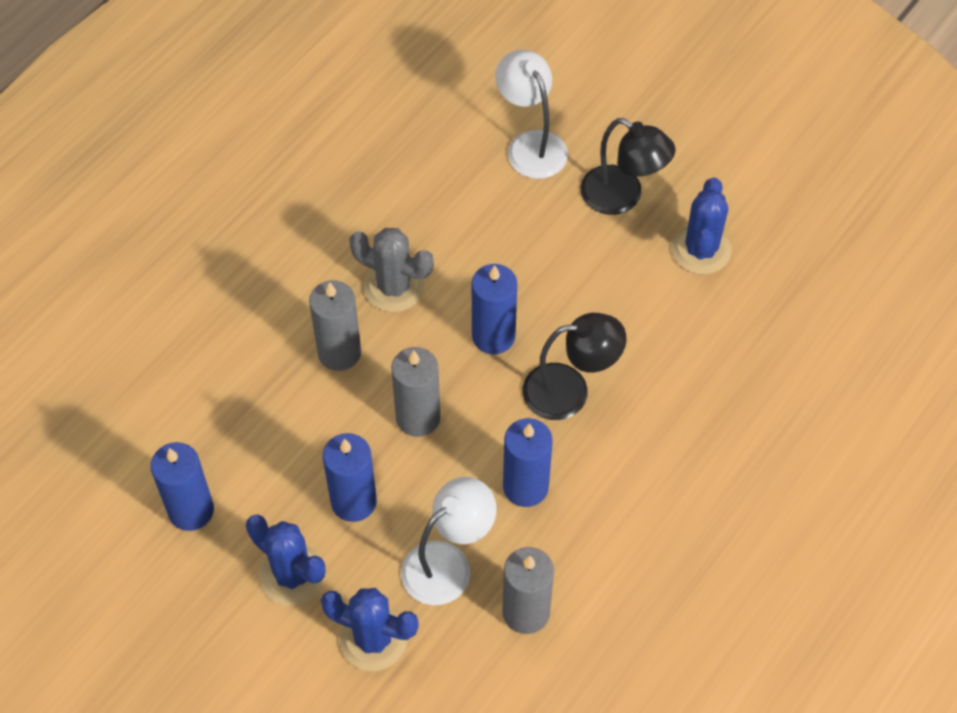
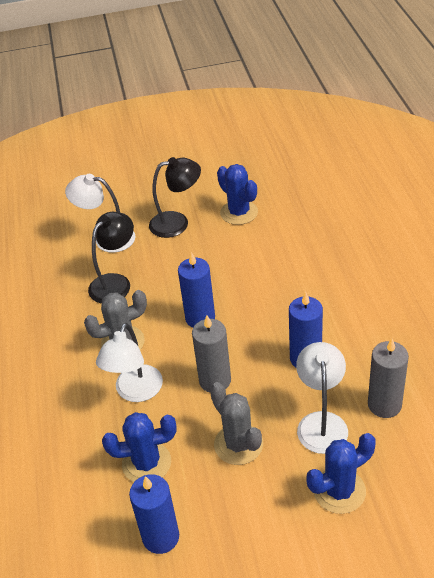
camera: 45 degrees left, 15 degrees down
blue cactus [246,514,326,606] -> blue cactus moved to [102,412,177,482]
grey candle [309,280,361,371] -> white lamp [96,323,163,402]
blue candle [323,433,377,522] -> grey cactus [210,382,263,465]
black lamp [522,313,626,420] -> black lamp moved to [88,212,134,303]

